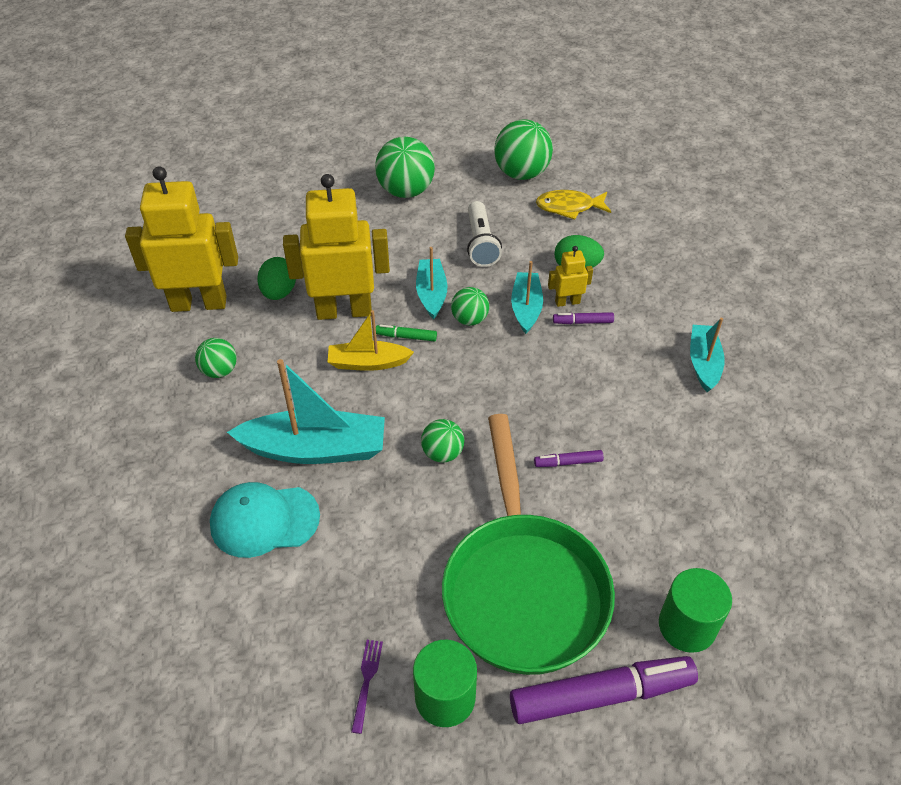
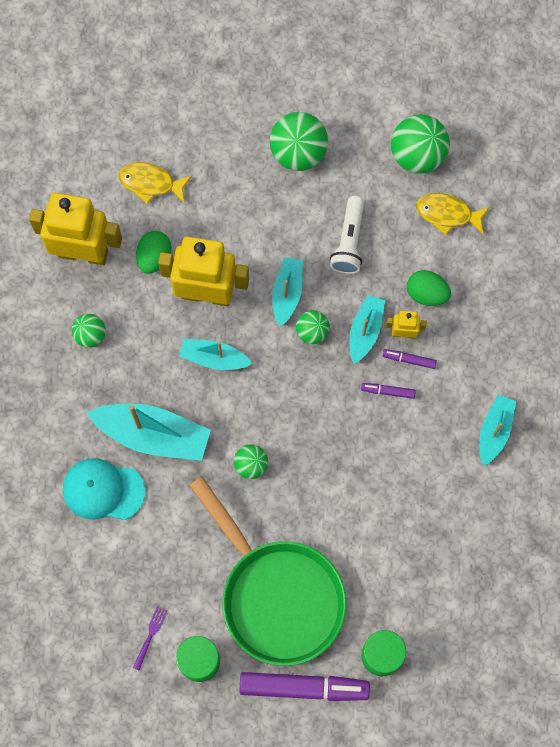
camera: 15 degrees right, 25 degrees up
yellow boat [328,310,414,371] -> turquoise boat [179,339,252,370]
green marker [376,325,437,342] -> none
green pan [442,414,615,675] -> green pan turned 45 degrees counterclockwise [189,476,347,666]
purple marker [534,450,604,467] -> purple marker moved to [361,383,416,399]
none -> yellow fish [119,162,192,204]

